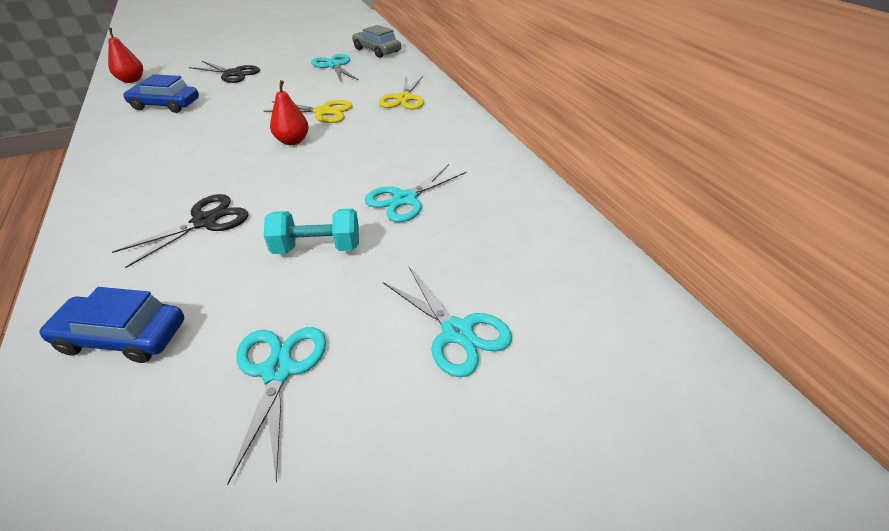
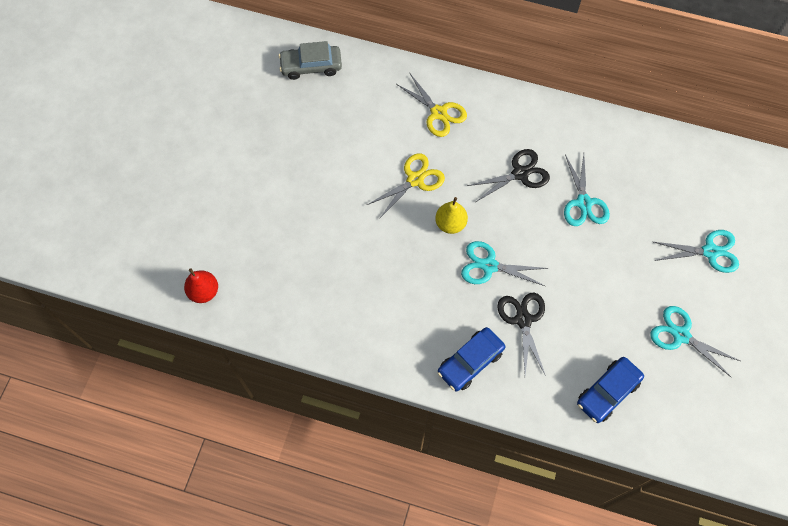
camera: 50 degrees left, 25 degrees up
blue car [123,74,199,113] -> blue car moved to [438,327,505,391]
black scissors [189,61,260,83] -> black scissors moved to [467,149,550,202]
turquoise dumbbell [264,208,359,254] -> none
red pear [270,80,309,145] -> yellow pear [435,197,468,234]
turquoise scissors [311,54,359,81] -> turquoise scissors moved to [461,241,549,286]

